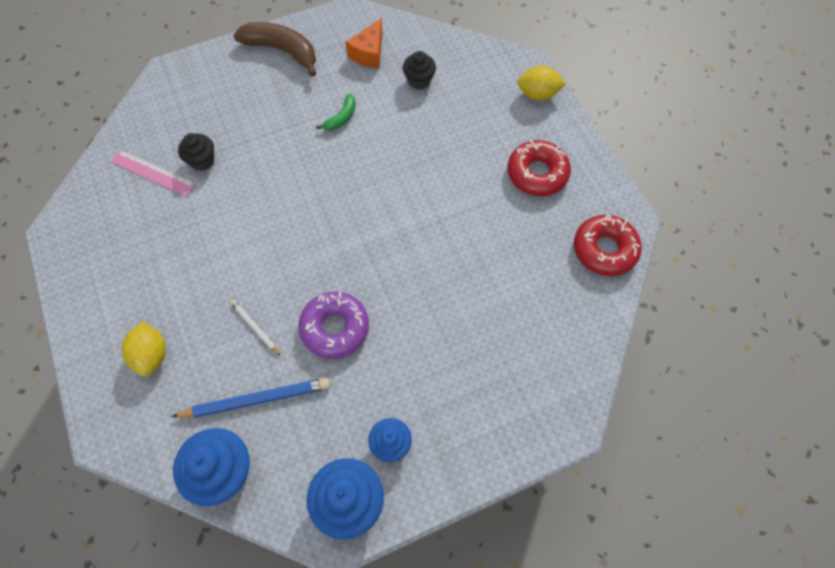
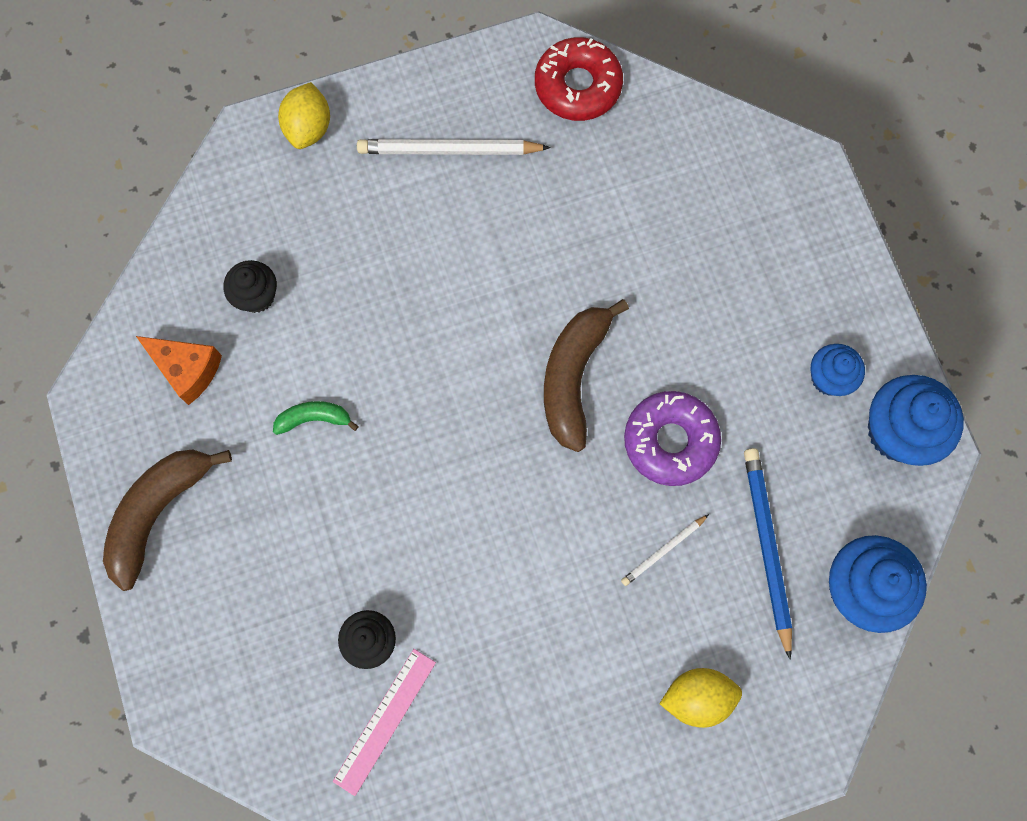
camera: 85 degrees left, 10 degrees up
green banana [316,94,356,131] -> green banana turned 45 degrees counterclockwise [273,401,359,435]
red donut [508,140,571,196] -> white pencil [357,139,551,155]
none -> brown banana [544,299,629,452]

